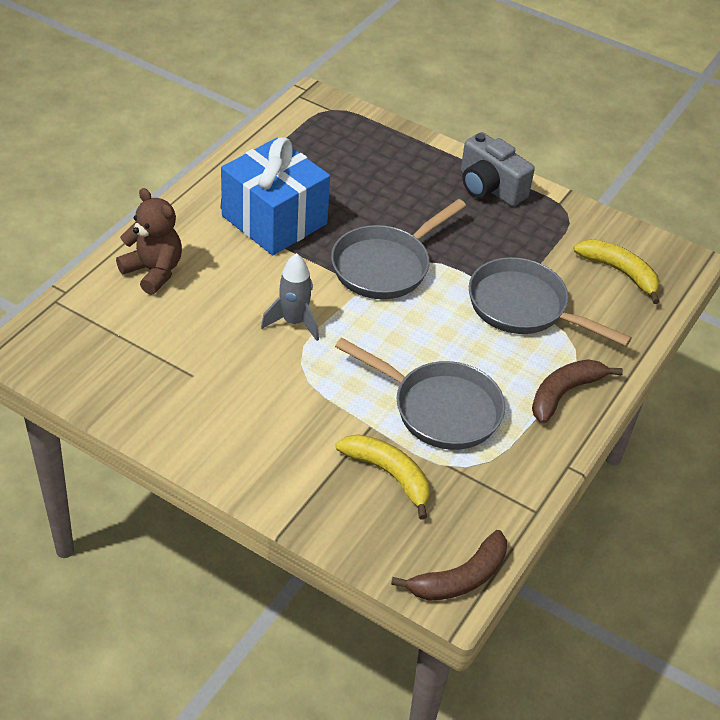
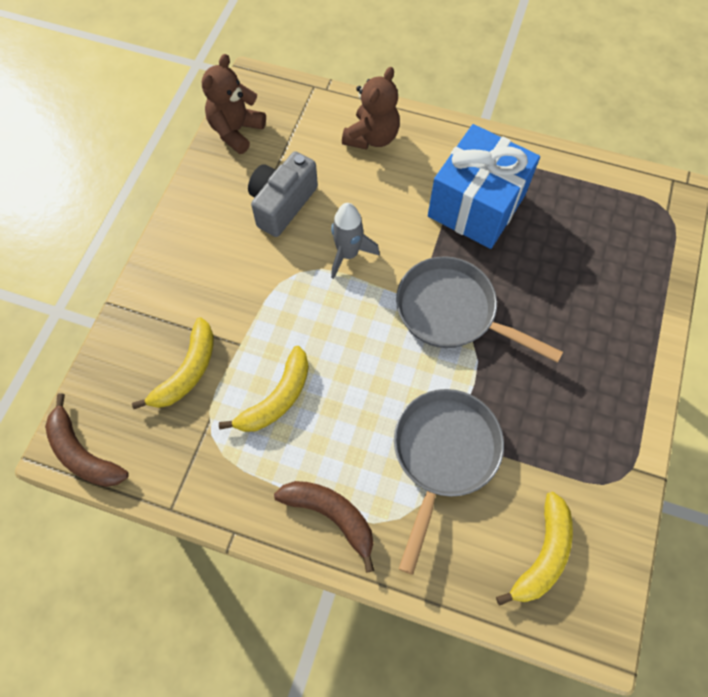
camera: 80 degrees right, 20 degrees up
grey pan [335,338,505,450] -> yellow banana [219,346,309,432]
grey camera [461,132,535,206] -> grey camera moved to [248,151,318,237]
none -> brown teddy bear [202,54,266,154]

